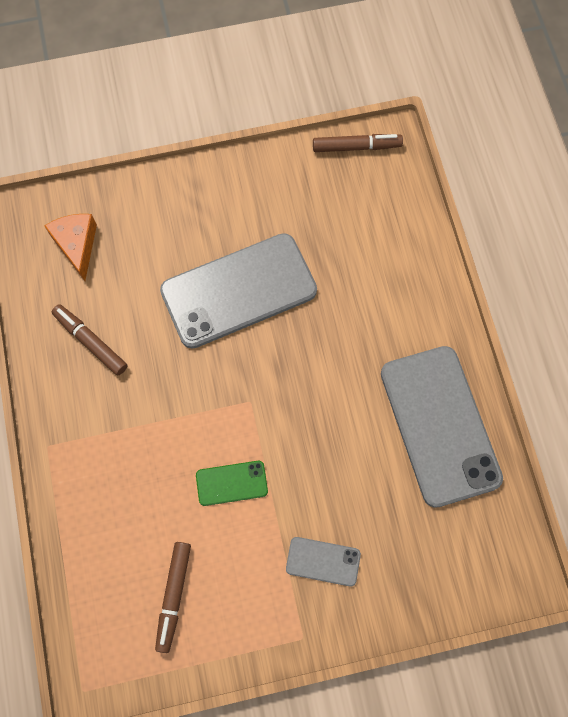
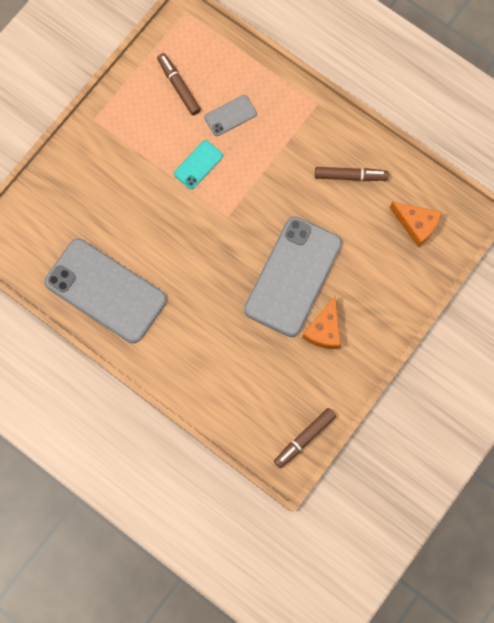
camera: 140 degrees right, 5 degrees up
green phone [196,461,268,506] -> turquoise phone [174,140,223,189]
grey phone [286,537,361,586] -> grey phone moved to [204,95,257,136]
none -> orange cheese [302,296,341,349]

